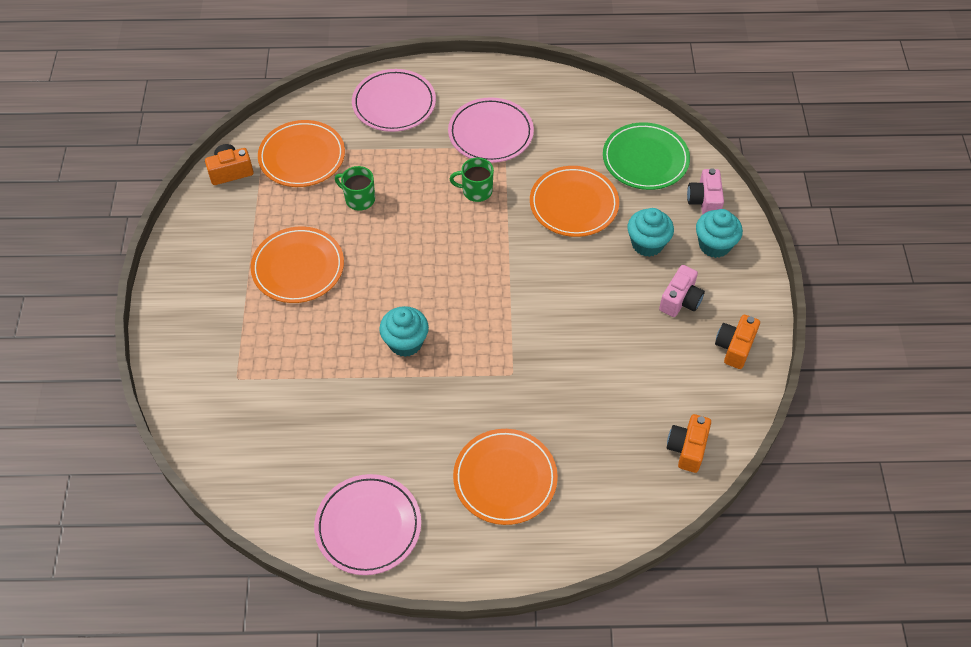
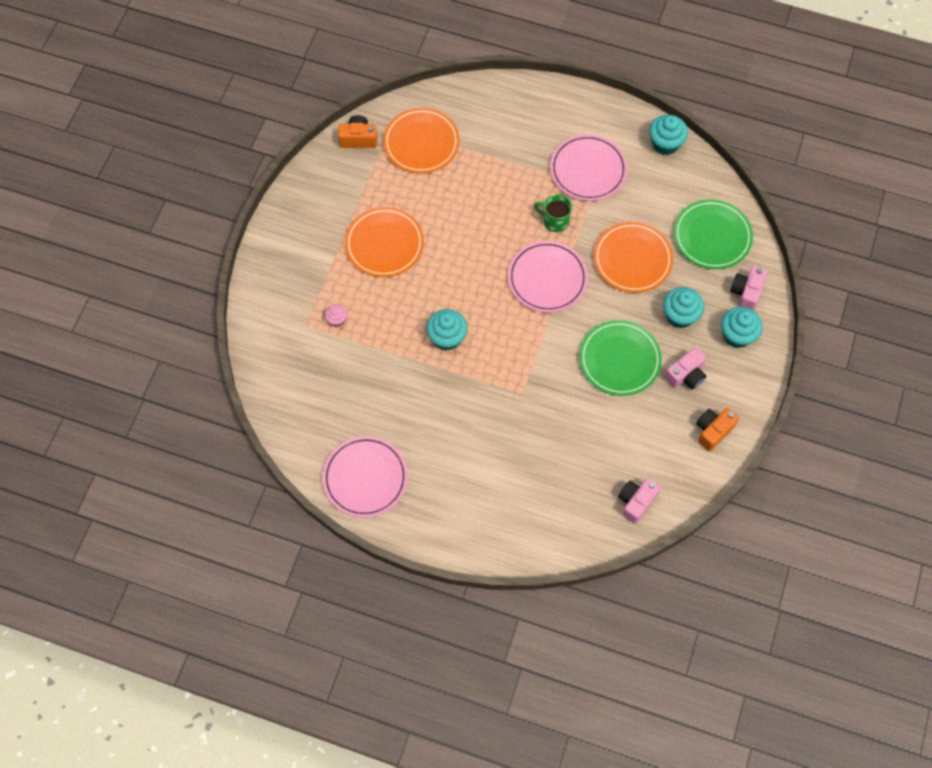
camera: 20 degrees right, 10 degrees up
green mug [335,166,375,211] -> none
pink plate [352,69,436,132] -> pink plate moved to [508,241,588,313]
orange plate [453,429,558,525] -> none
orange camera [667,414,711,473] -> pink camera [618,478,661,524]
none -> pink cupcake [325,305,347,327]
none -> green plate [579,320,662,396]
none -> turquoise cupcake [649,115,688,155]

